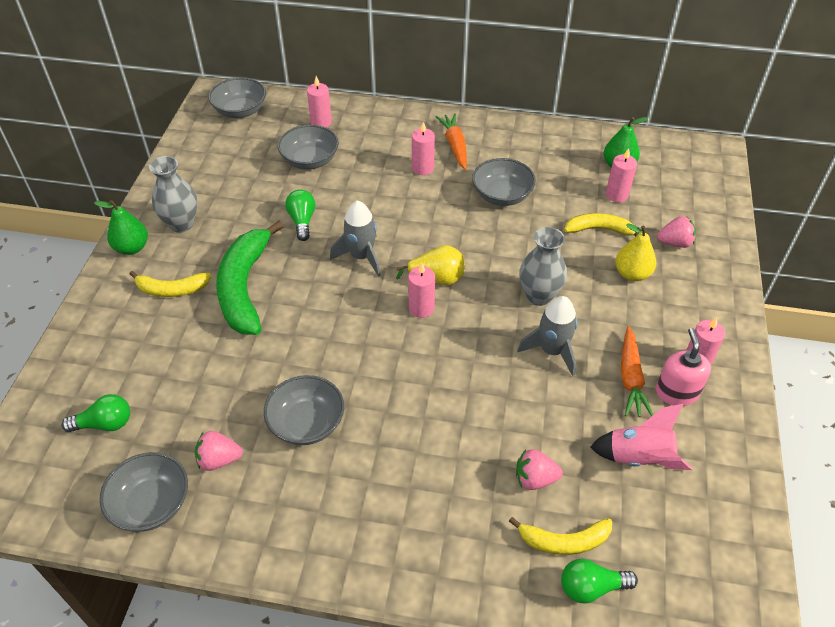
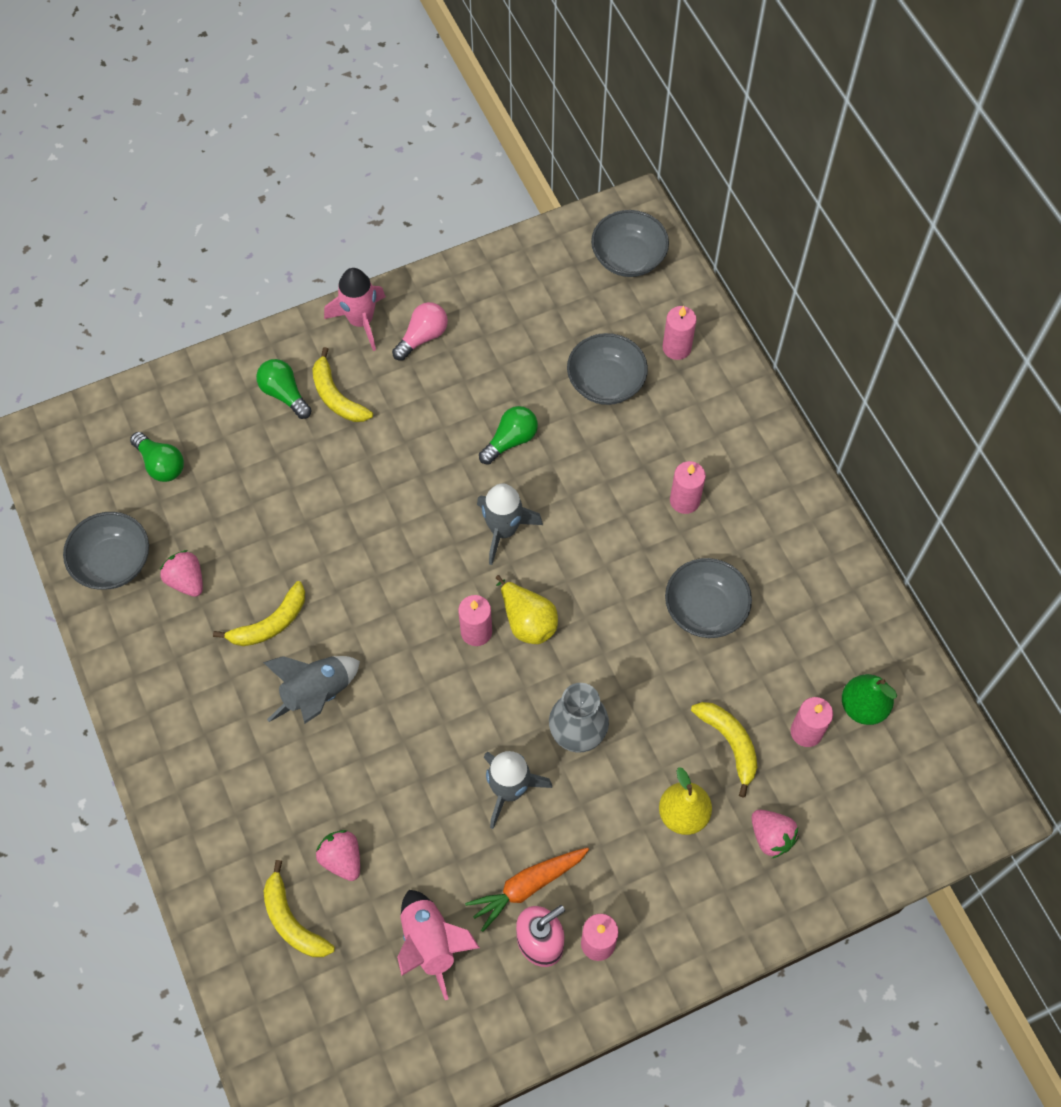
camera: 55 degrees right, 15 degrees up
green pear [94,200,148,255] -> pink rocket [324,268,386,351]
grey vase [149,156,197,233] -> pink light bulb [392,302,448,361]
green banana [216,221,284,335] -> none
grey bowl [264,375,344,445] -> yellow banana [213,581,305,646]
orange carrot [436,113,467,170] -> none
green light bulb [561,559,638,603] -> green light bulb moved to [256,359,312,419]
none -> grey rocket [263,656,360,724]

